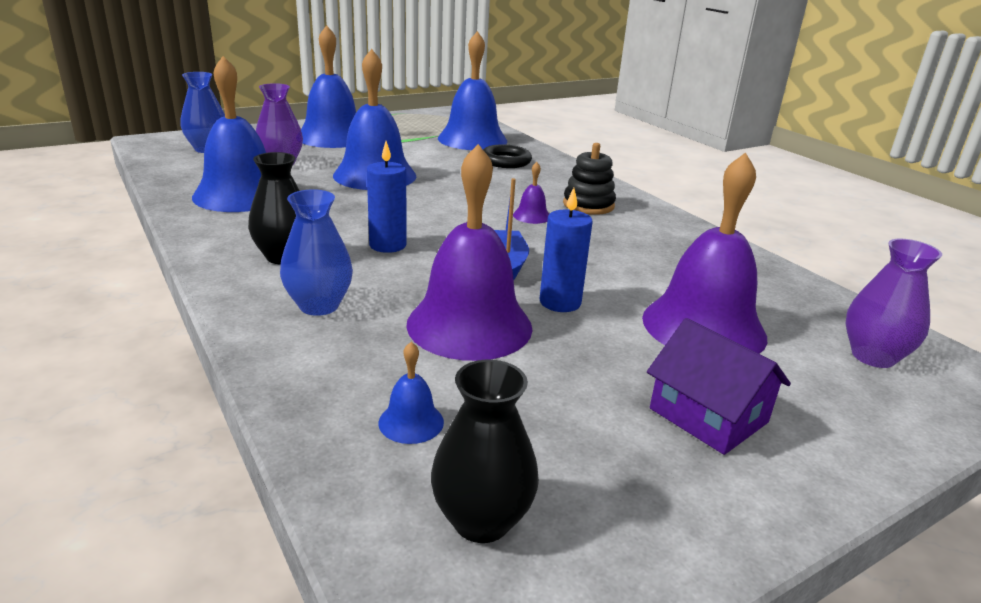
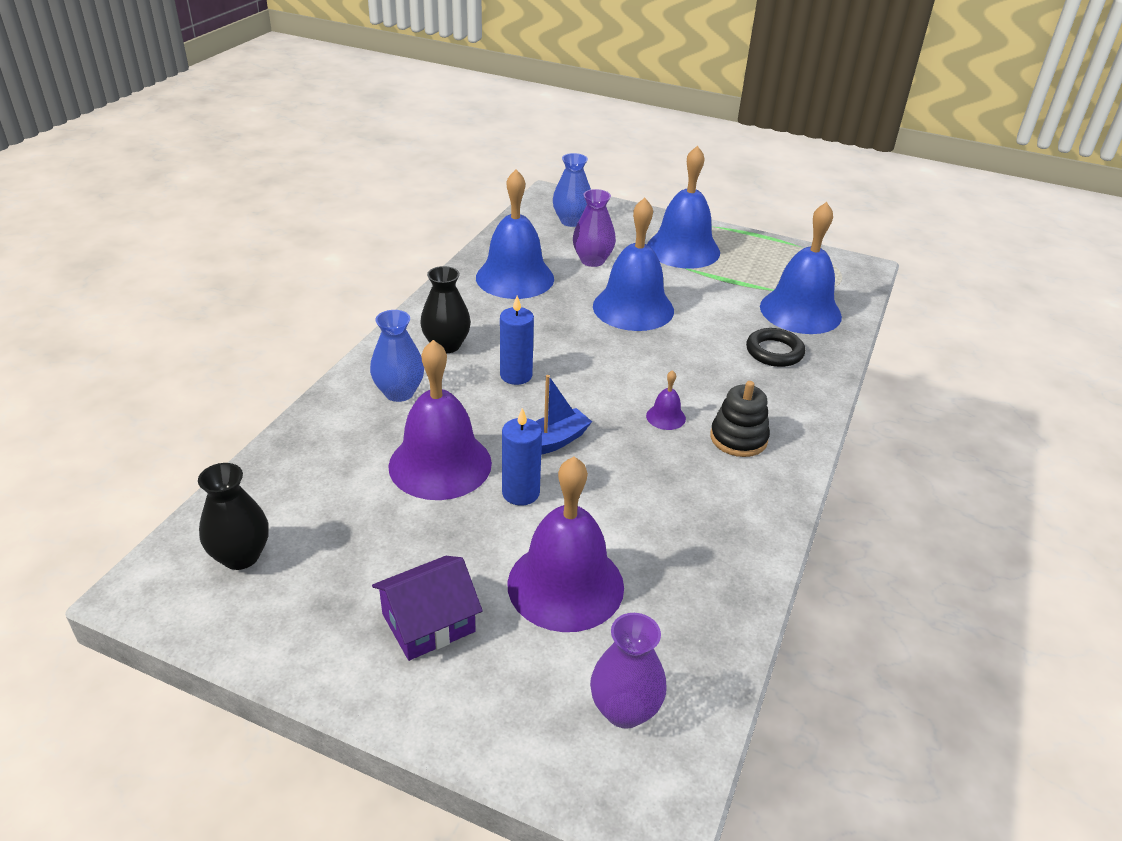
camera: 55 degrees right, 10 degrees up
blue bell [378,342,444,444] -> none
purple house [647,318,791,455] -> purple house turned 45 degrees clockwise [372,556,483,661]

